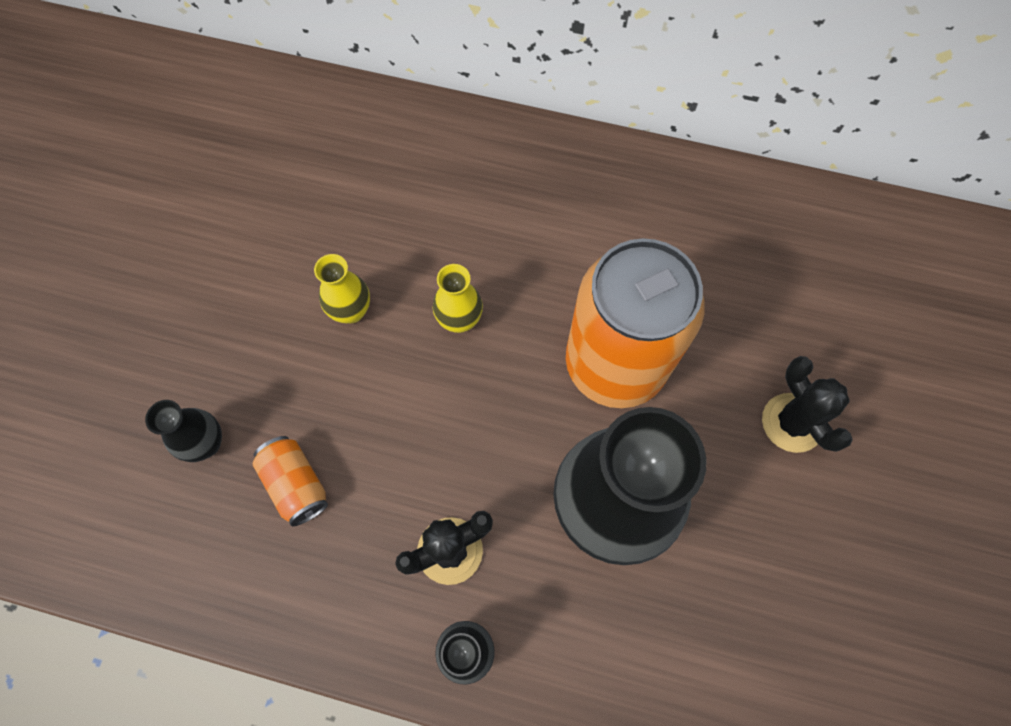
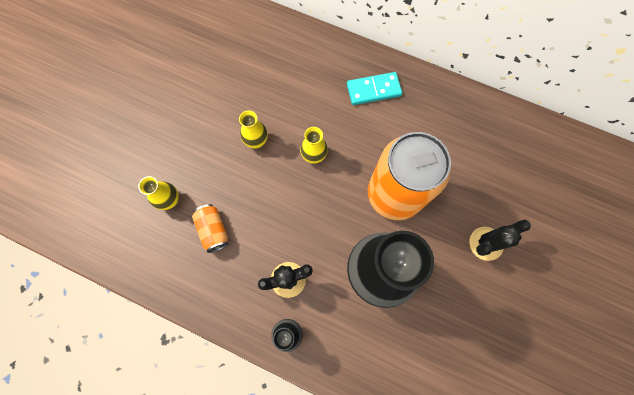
camera: 10 degrees right, 5 degrees up
black vase [145,400,222,462] -> yellow vase [138,176,179,210]
black cactus [762,356,853,453] -> black cactus turned 75 degrees clockwise [470,219,531,261]
none -> turquoise domino [347,72,402,105]

